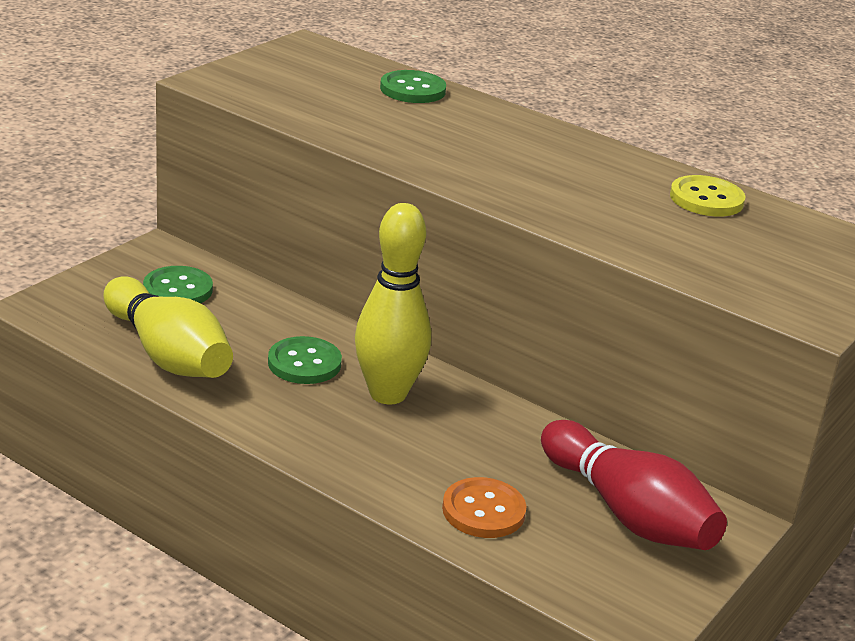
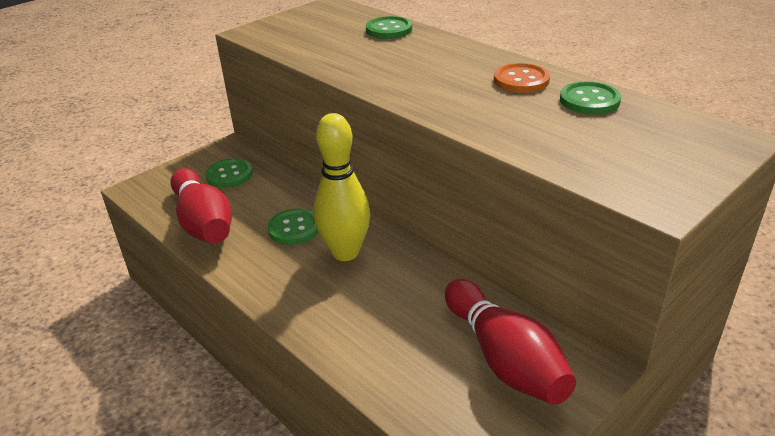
camera: 15 degrees right, 5 degrees up
yellow bowling pin [103,277,233,378] -> red bowling pin [170,168,232,243]
orange button [442,477,527,538] -> orange button moved to [494,63,550,93]
yellow button [670,175,745,216] -> green button [560,81,621,114]

